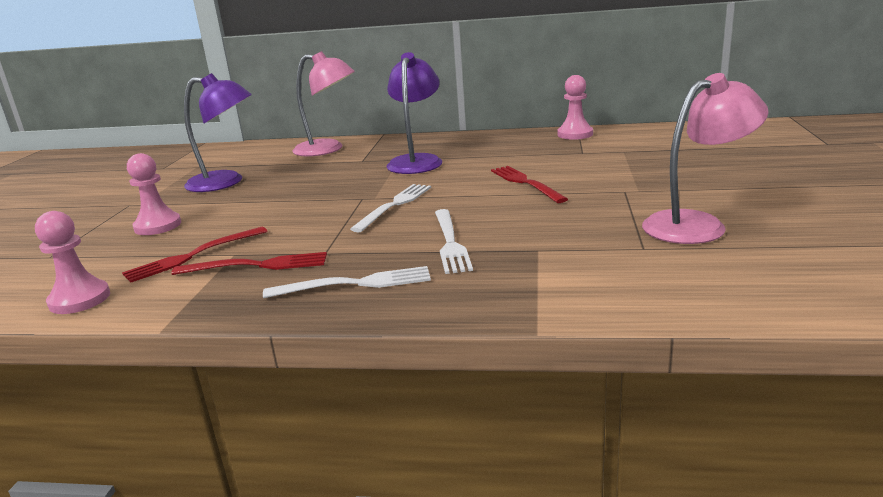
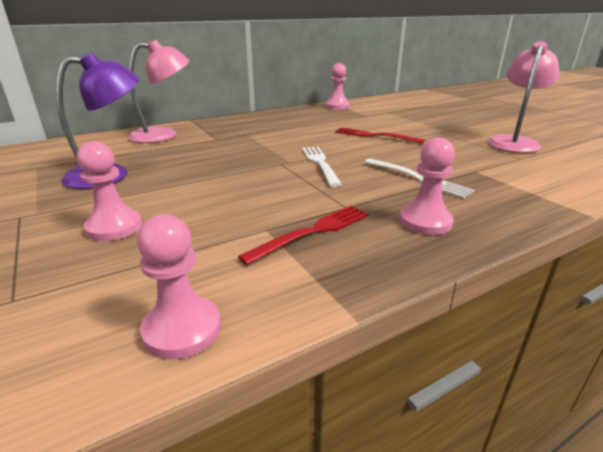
camera: 40 degrees left, 5 degrees up
red fork [122,227,267,283] -> none
white fork [263,266,431,298] -> pink pawn [399,137,455,235]
purple lamp [386,52,442,174] -> none

